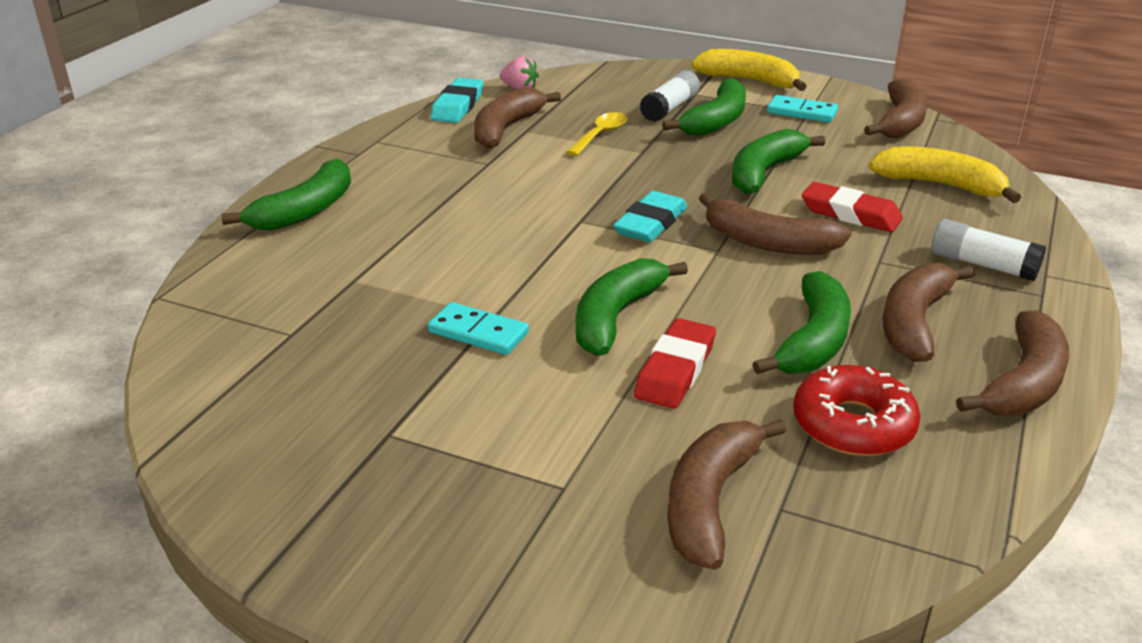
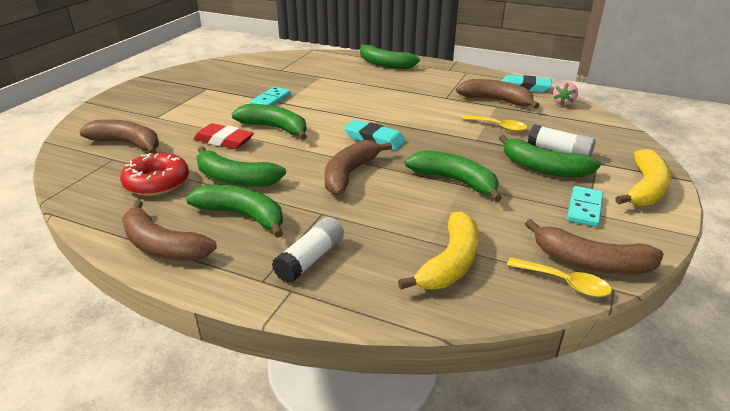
camera: 90 degrees right, 0 degrees up
red eraser [802,182,903,232] -> none
brown banana [883,263,975,362] -> green banana [186,184,283,238]
none -> yellow spoon [507,257,612,297]

